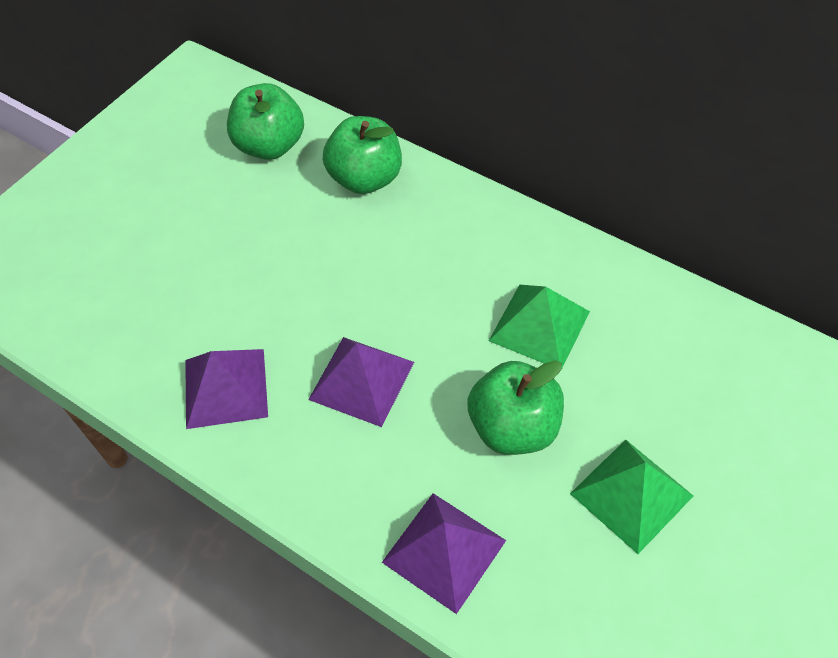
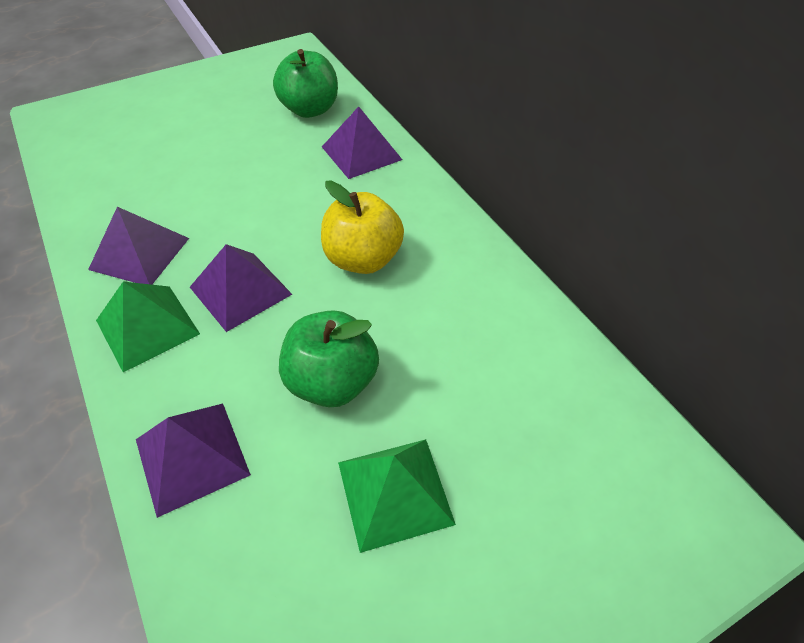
camera: 25 degrees right, 5 degrees down
green apple [323,116,402,194] -> purple pyramid [322,107,402,179]
green pyramid [489,285,590,370] -> green pyramid moved to [96,282,200,372]
none -> yellow apple [321,180,404,274]

